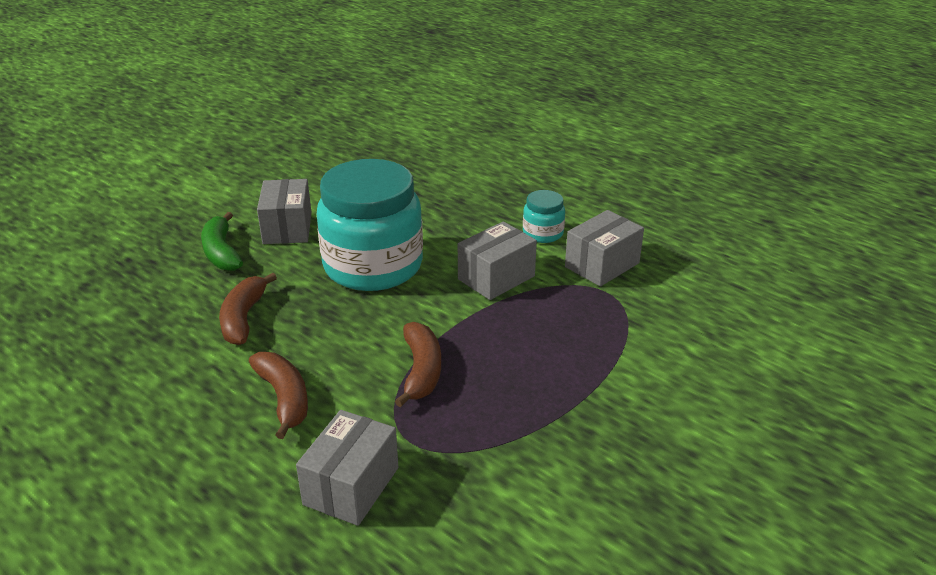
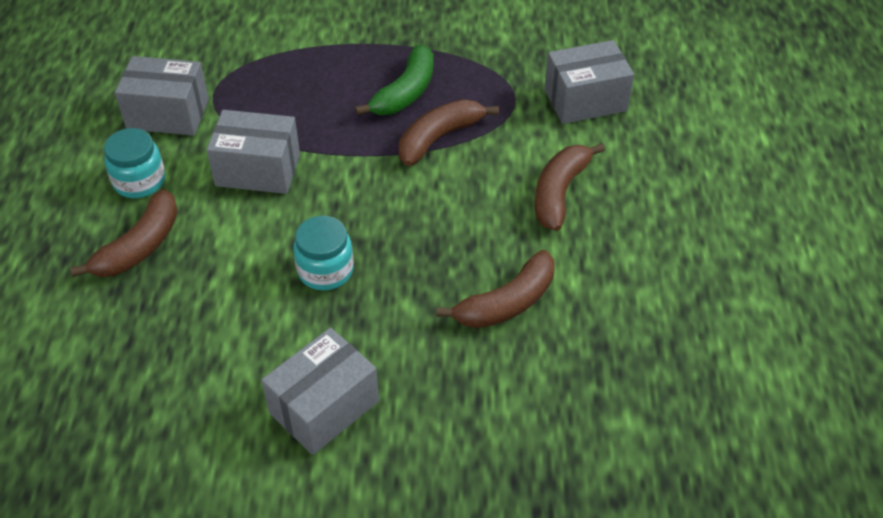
camera: 130 degrees left, 15 degrees up
green banana [201,212,243,271] -> green banana moved to [355,45,434,116]
turquoise jar [317,159,423,291] -> turquoise jar [293,216,354,291], size x0.43
none -> brown banana [70,189,178,277]

